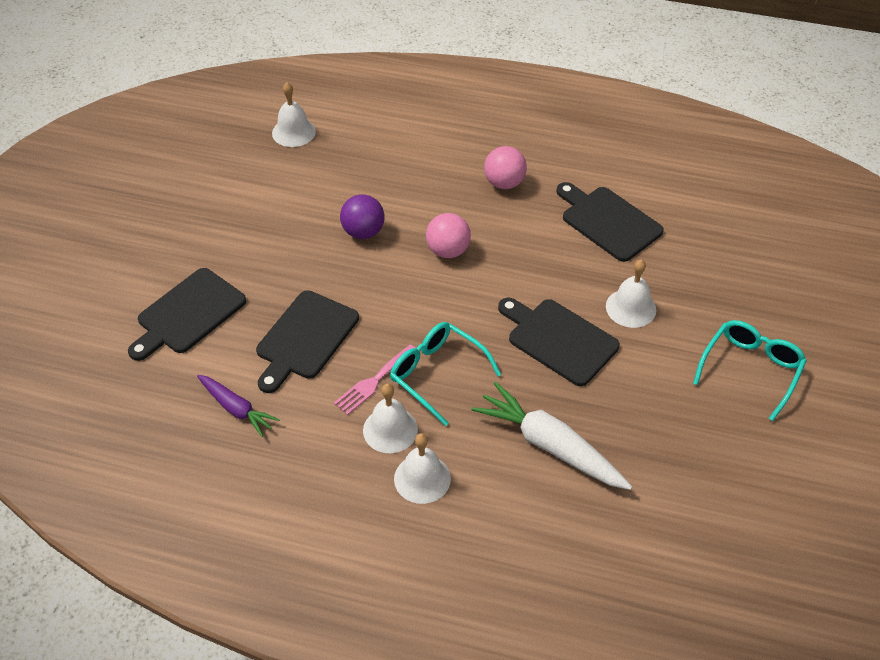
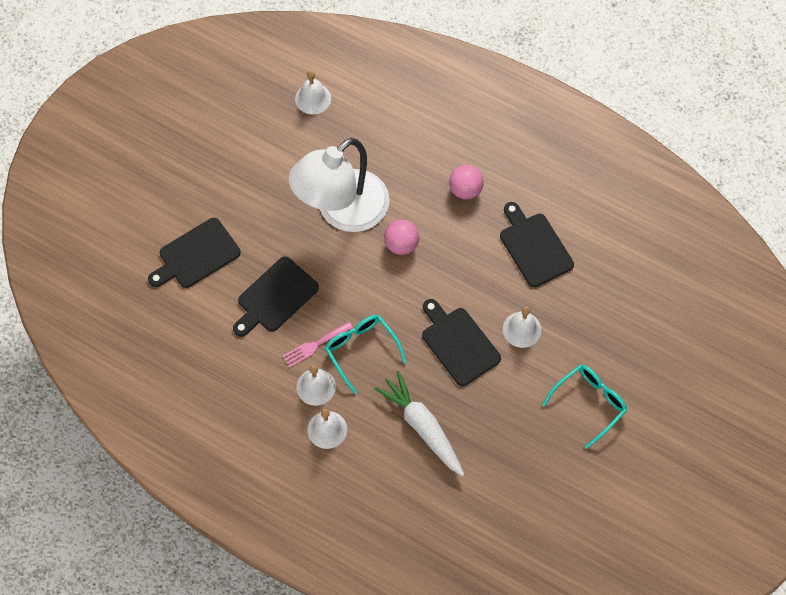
camera: 15 degrees right, 15 degrees up
purple carrot [197,375,280,437] -> none
purple ball [340,195,385,239] -> white lamp [288,138,390,232]

